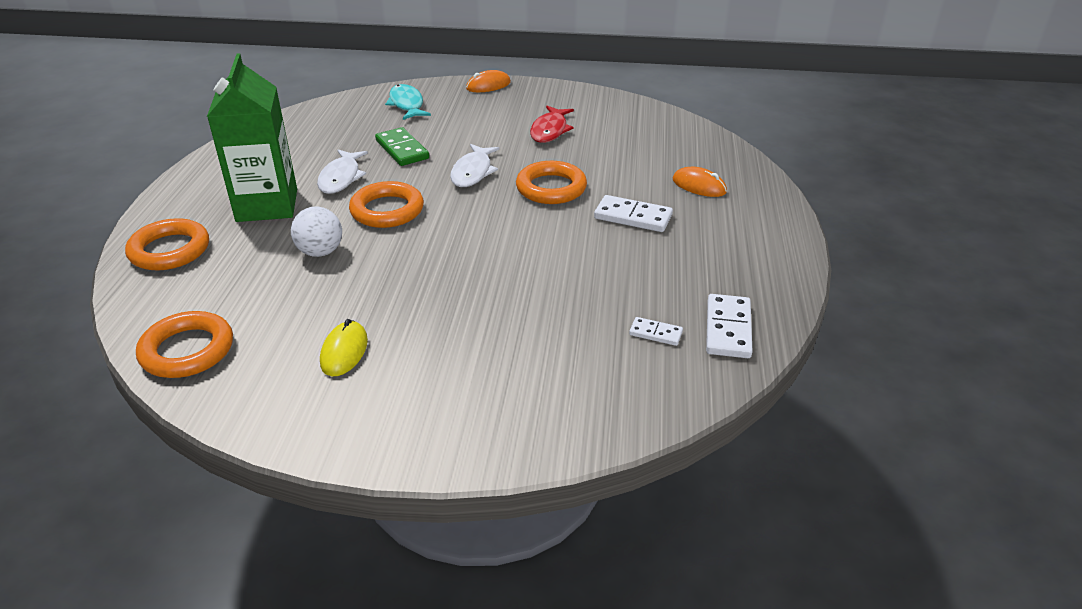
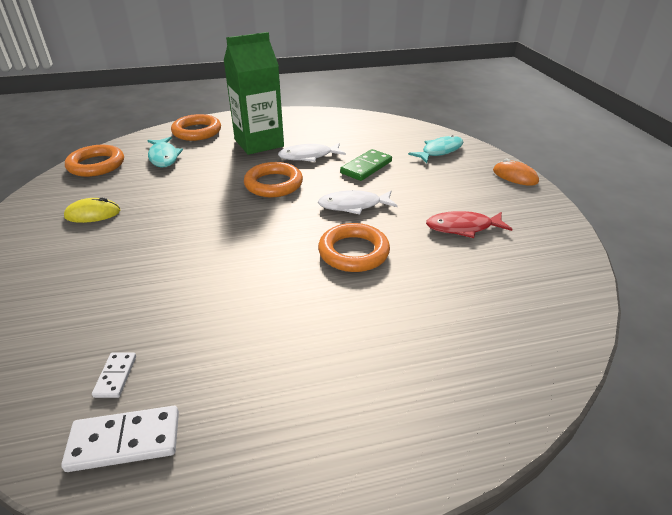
camera: 70 degrees right, 0 degrees up
white ball [291,207,342,257] -> none
white domino [594,195,673,232] -> none
orange mouse [673,167,727,197] -> none
none -> turquoise fish [147,137,183,167]

